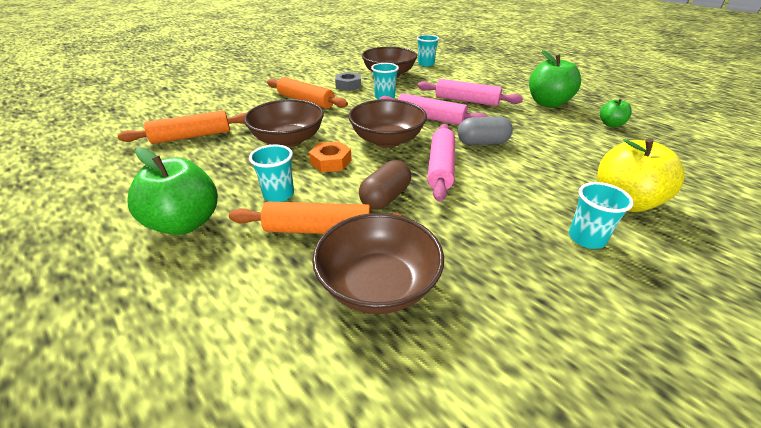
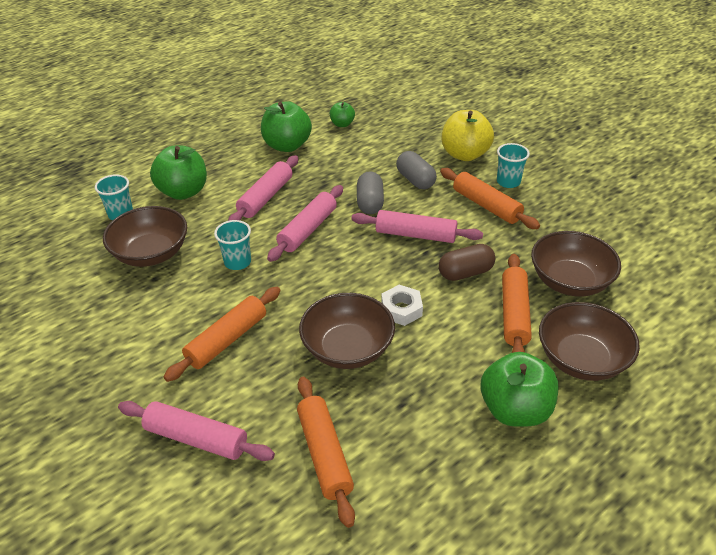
camera: 85 degrees left, 5 degrees up
turquoise cup [249,144,294,202] -> none
orange nut [309,141,352,172] -> white nut [381,285,423,326]
grey nut [335,72,361,91] -> none
brown bowl [348,99,427,148] -> brown bowl moved to [539,302,640,381]
brown capsule [359,160,411,210] -> brown capsule turned 60 degrees counterclockwise [439,244,495,281]
none -> pink rolling pin [118,401,275,461]
none -> green apple [150,146,207,200]
none -> grey capsule [396,151,437,189]
none -> orange rolling pin [440,168,540,229]

